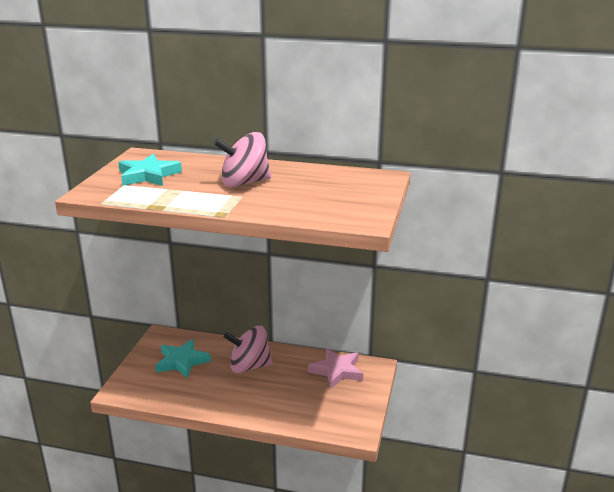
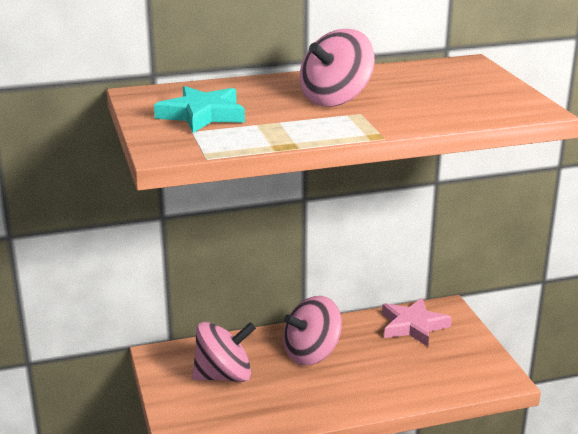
camera: 30 degrees left, 0 degrees up
turquoise star [155,339,211,378] -> pink spinning top [192,322,256,382]

